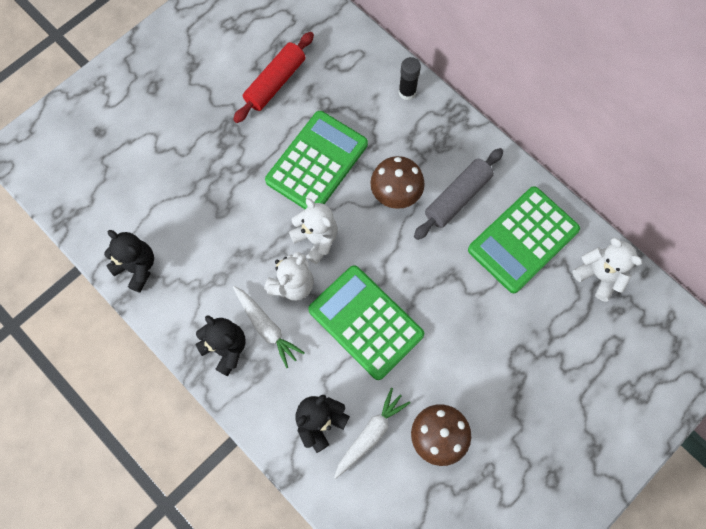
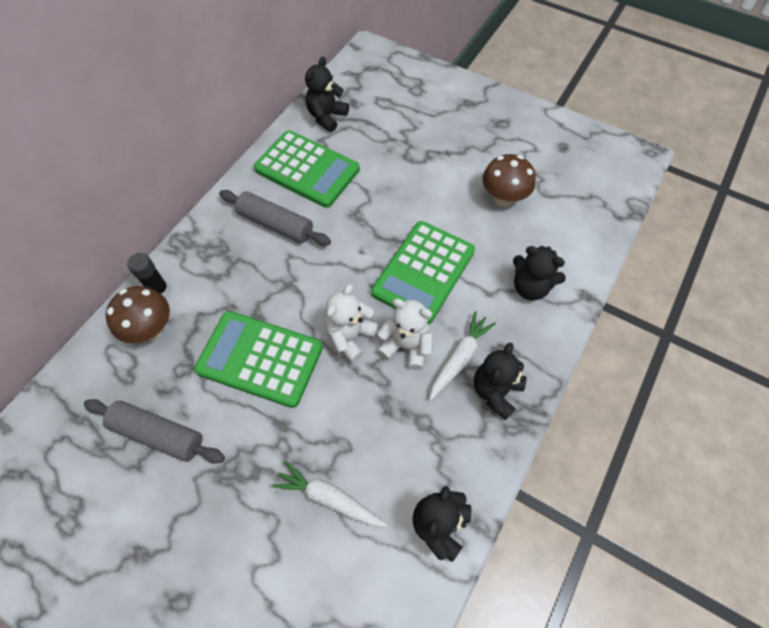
camera: 105 degrees left, 10 degrees down
red rolling pin [233,32,314,123] -> grey rolling pin [84,399,225,464]
white carrot [334,388,410,479] -> white carrot moved to [272,461,387,527]
brown mushroom [370,156,425,209] -> brown mushroom moved to [105,286,170,343]
white teddy bear [572,238,642,302] -> black teddy bear [305,57,349,132]

